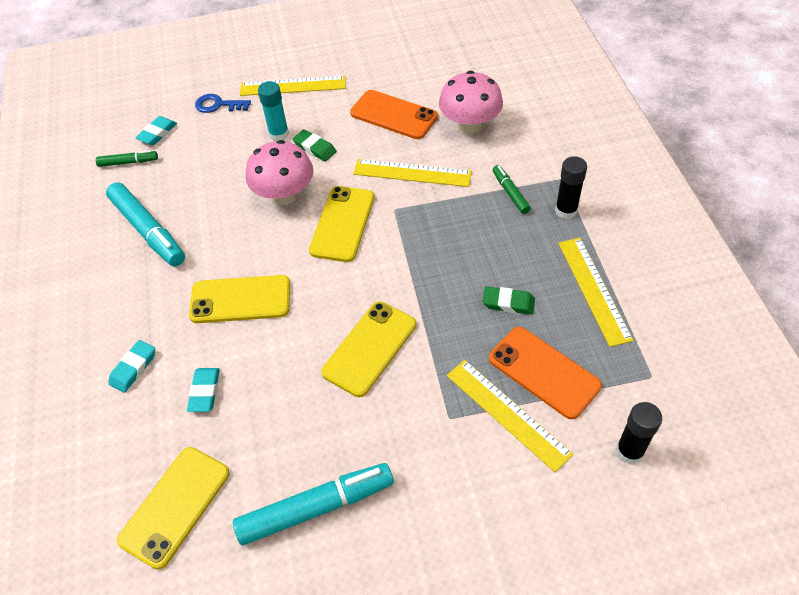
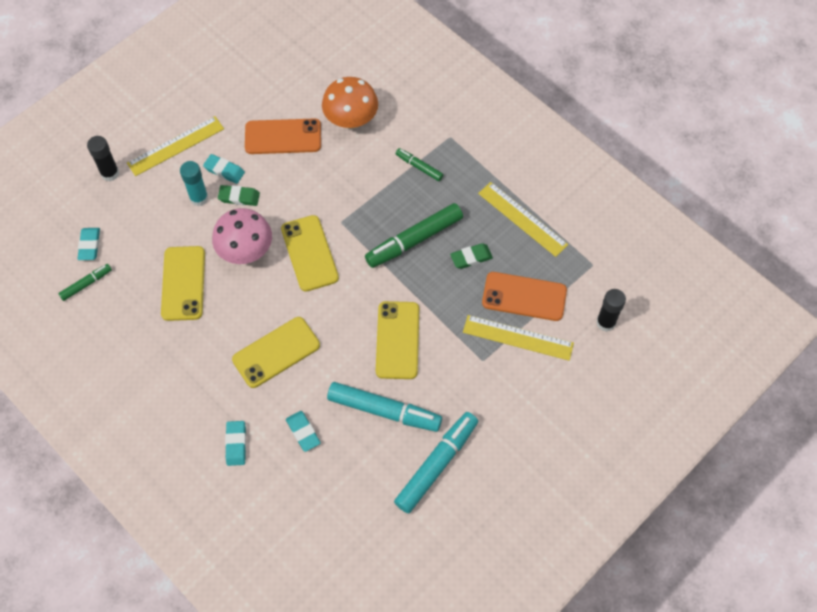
camera: 35 degrees left, 10 degrees up
turquoise marker [106,182,185,266] -> turquoise marker moved to [327,382,442,432]
yellow phone [117,447,230,569] -> yellow phone moved to [161,246,205,321]
blue key [195,94,251,113] -> none
yellow ruler [353,159,472,187] -> none
pink mushroom [439,71,503,134] -> orange mushroom [322,77,378,129]
black glue stick [555,156,587,219] -> black glue stick moved to [87,136,119,181]
none -> turquoise eraser [203,154,245,184]
none -> green marker [365,203,463,268]

